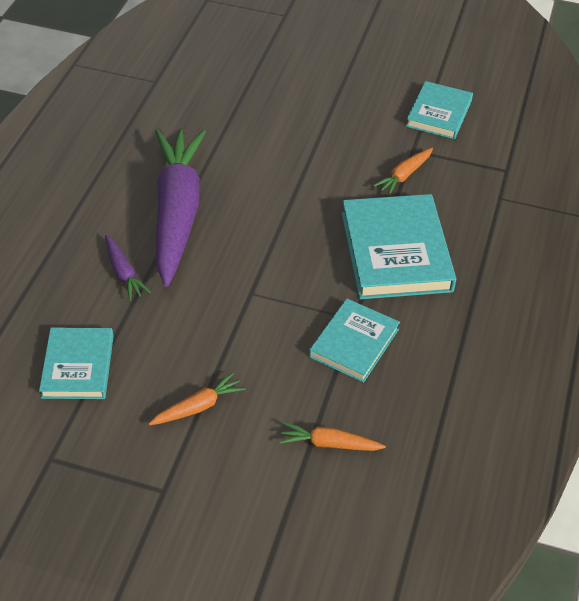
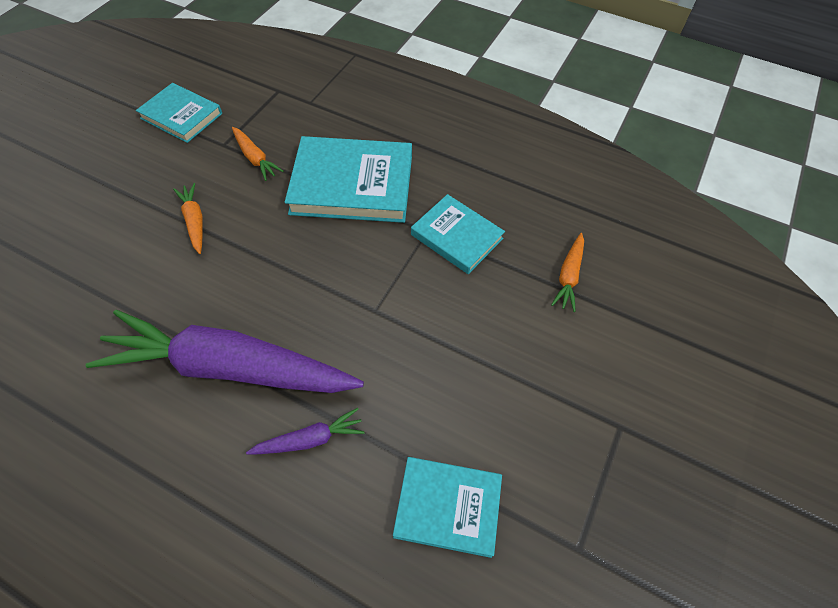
camera: 80 degrees left, 10 degrees up
orange carrot [149,372,245,425] -> orange carrot moved to [173,183,203,254]

